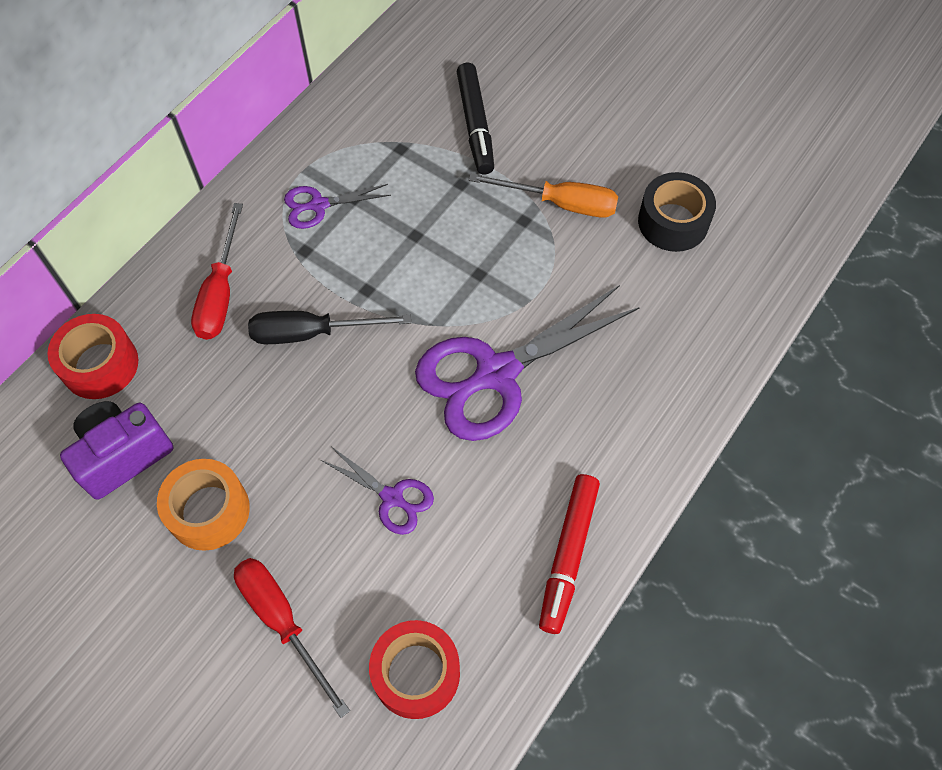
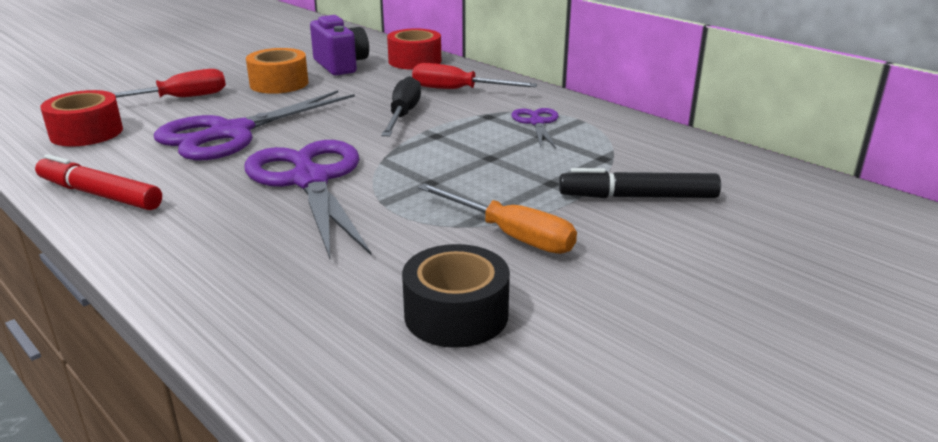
camera: 100 degrees right, 35 degrees down
purple scissors [321,447,434,535] -> purple scissors [154,90,355,160], size x2.07
orange screwdriver [469,173,618,218] -> orange screwdriver turned 75 degrees counterclockwise [418,183,577,254]

